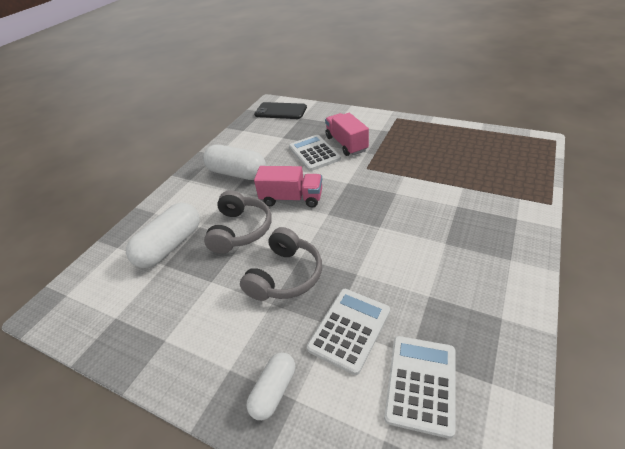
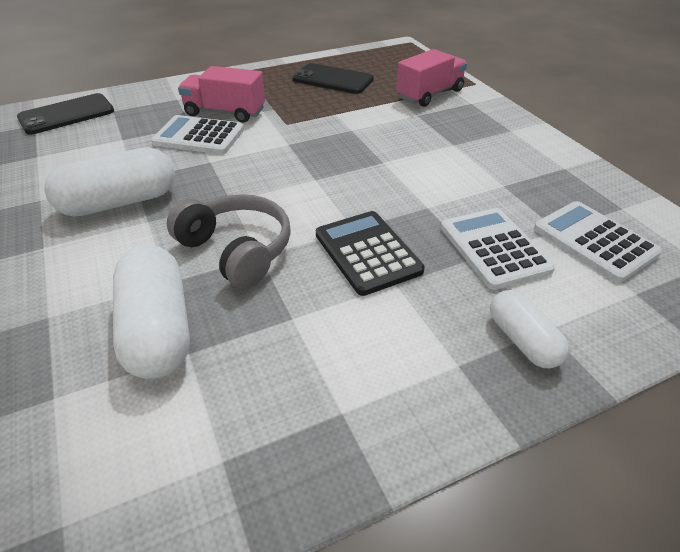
camera: 55 degrees left, 0 degrees up
grey headphones [240,227,322,301] -> black calculator [316,211,425,296]
pink truck [254,166,322,208] -> pink truck moved to [396,49,467,107]
none -> black phone [292,63,374,94]

